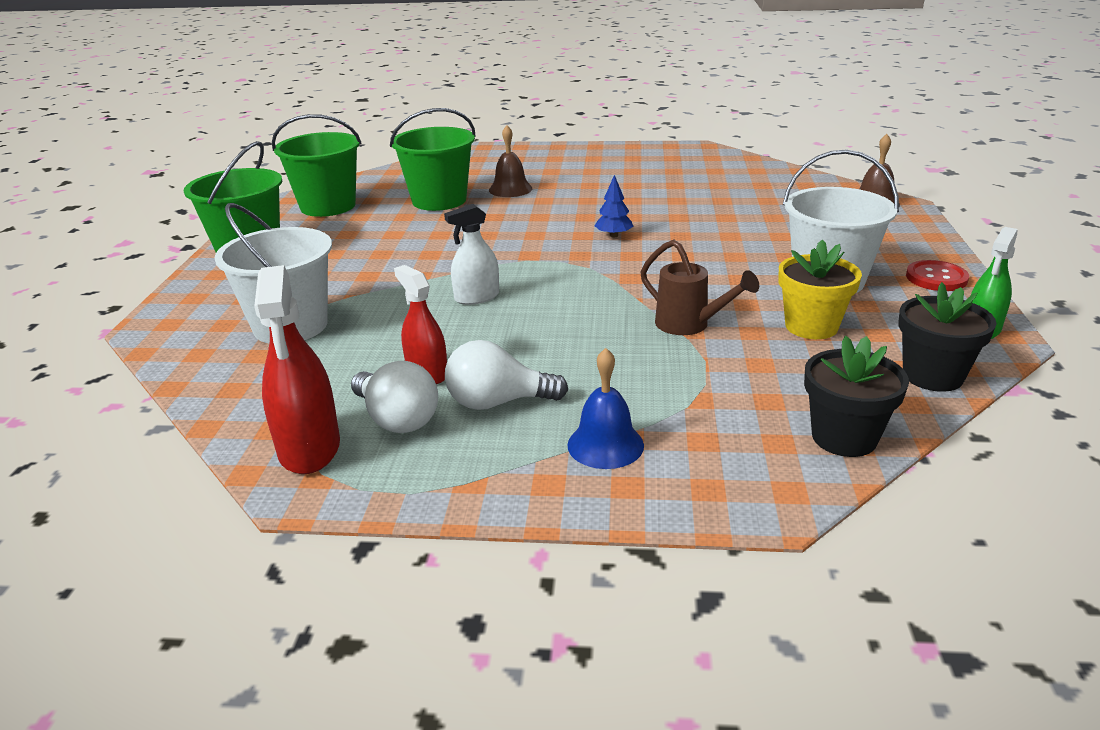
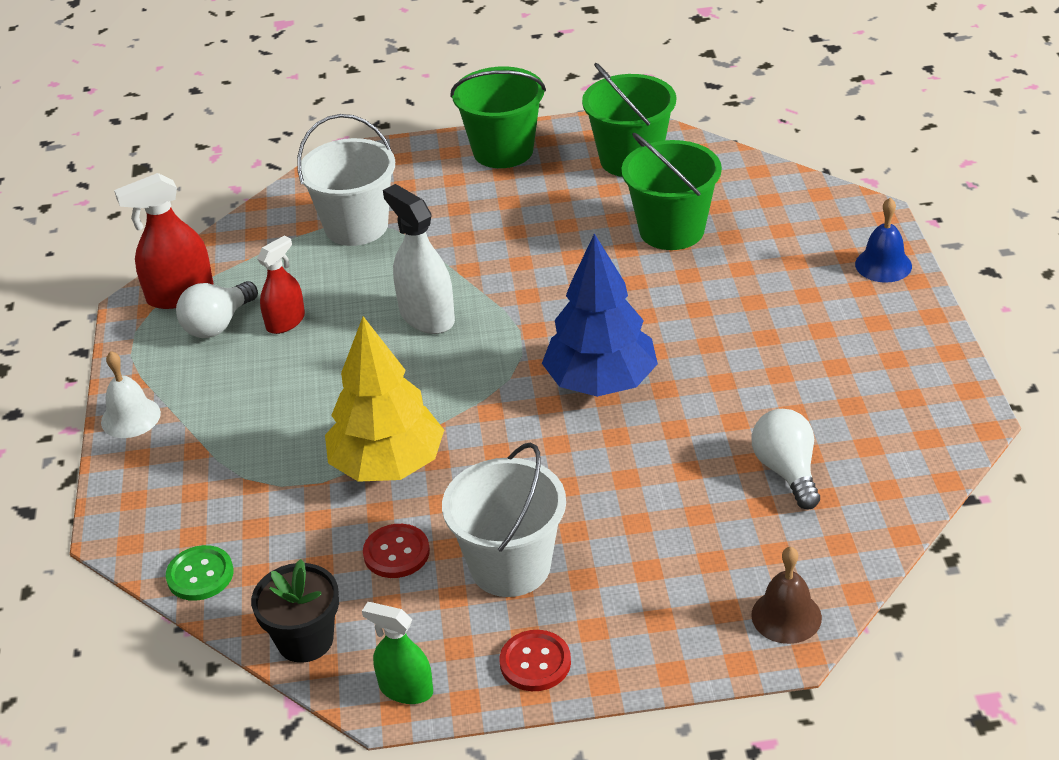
camera: 80 degrees right, 10 degrees up
white spray bottle [444,204,499,305] -> white spray bottle [383,184,455,334], size x1.53
white light bulb [445,340,568,410] -> white light bulb moved to [752,409,820,510]
brown bell [489,125,532,197] -> none
blue bell [567,348,644,469] -> blue bell moved to [855,198,912,283]
blue tree [595,175,634,237] -> blue tree [542,233,658,397], size x2.46
brown watering can [640,240,759,335] -> yellow tree [325,316,444,482]
yellow flower pot [778,240,862,339] -> red button [363,524,430,578]
black flower pot [804,336,909,457] -> green button [166,545,234,601]
none -> white bell [101,351,161,438]

